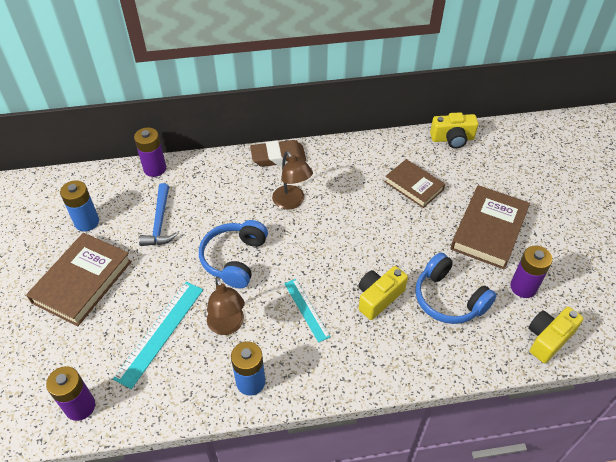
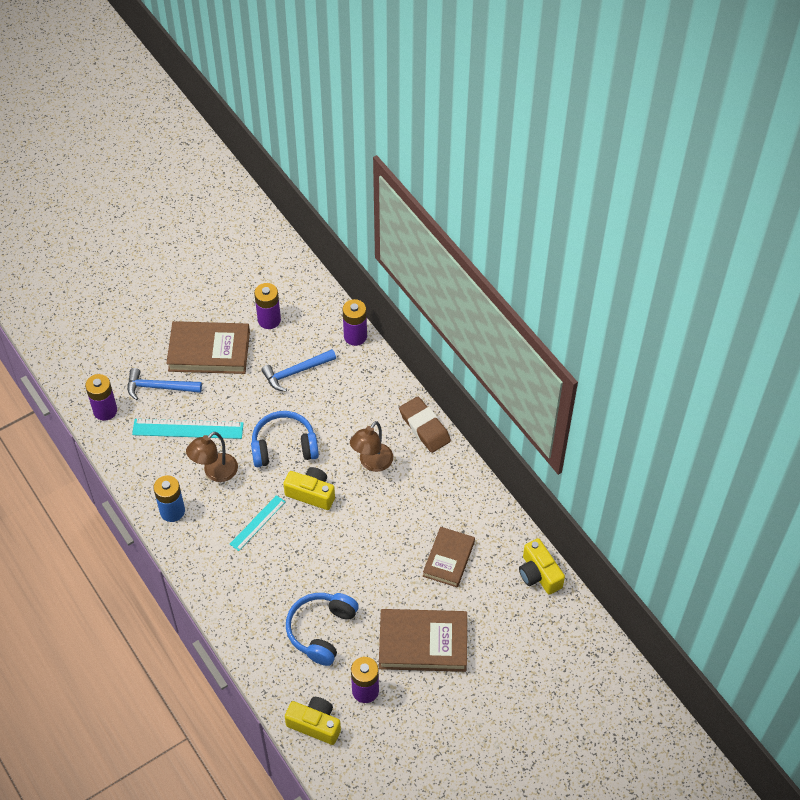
camera: 65 degrees right, 5 degrees up
blue battery [60,181,99,231] -> purple battery [254,283,281,329]
yellow camera [358,266,408,320] -> yellow camera moved to [284,467,335,510]
none -> blue hammer [128,368,202,400]

